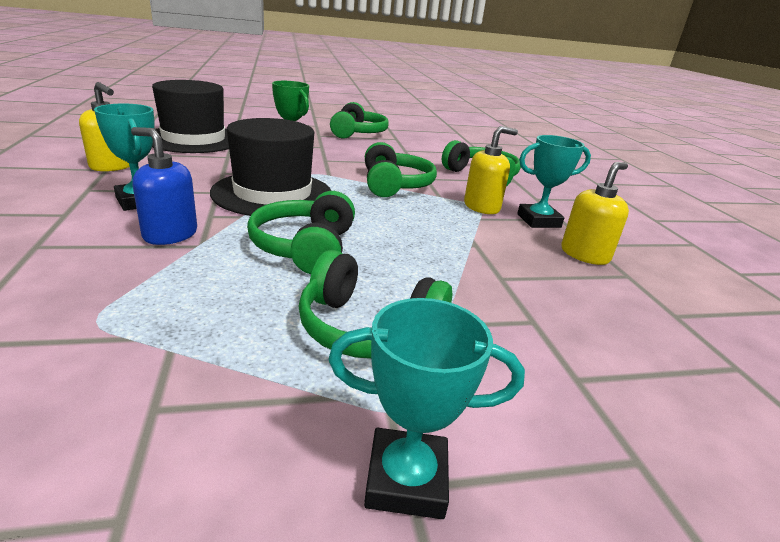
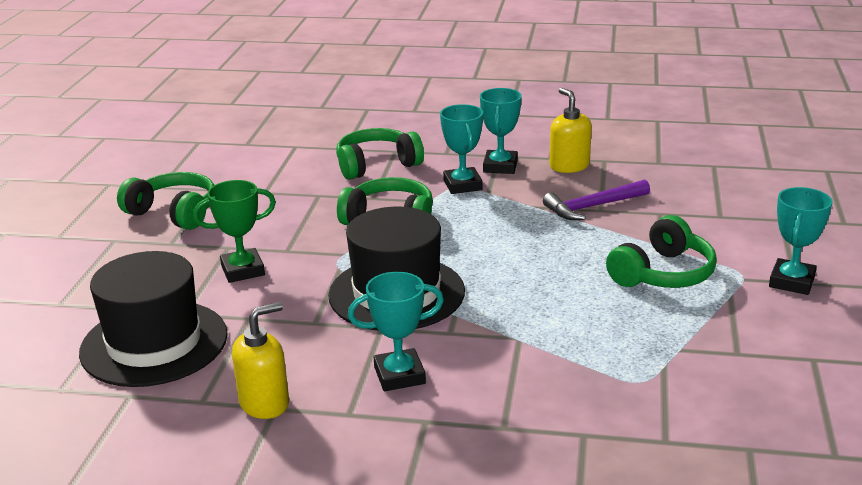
camera: 65 degrees left, 0 degrees up
blue soap dispenser [131,127,197,245] -> none
green headphones [247,191,355,274] -> none
yellow soap dispenser [464,126,518,214] -> turquoise trophy [440,104,483,194]
none -> purple hammer [543,179,650,220]

